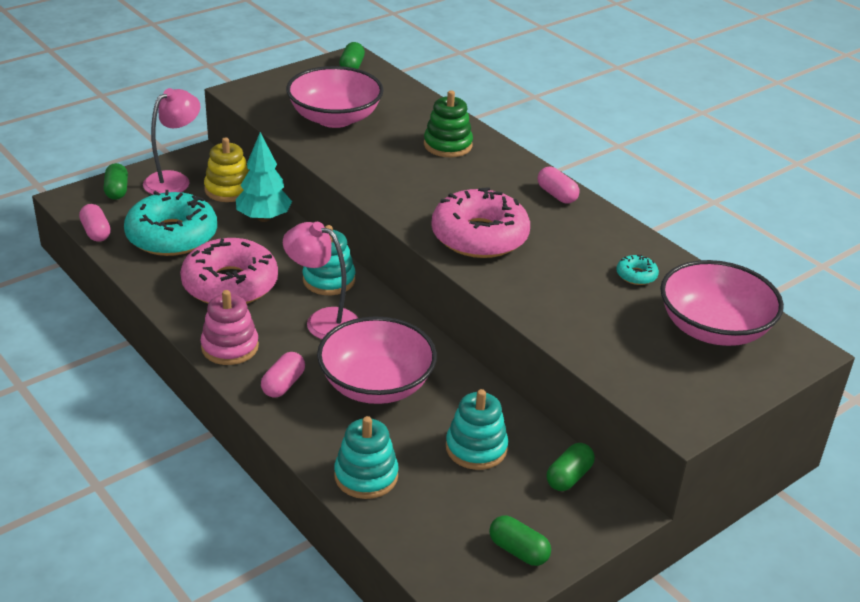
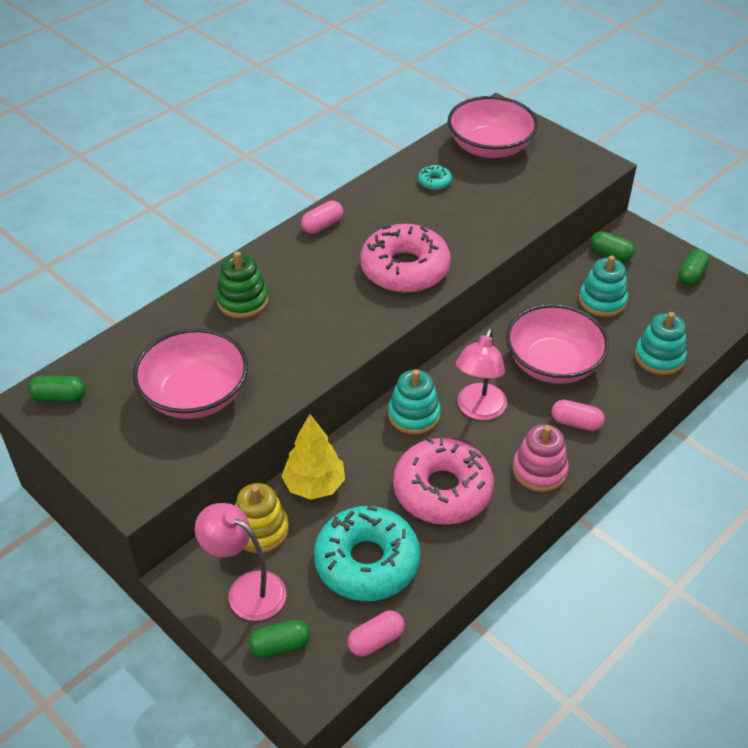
camera: 95 degrees left, 10 degrees up
turquoise tree [236,132,292,222] -> yellow tree [281,414,345,500]

